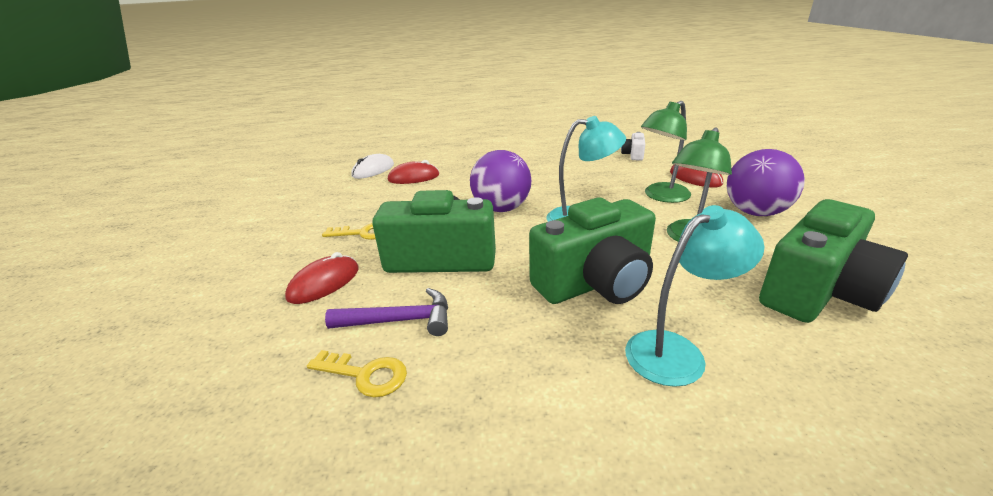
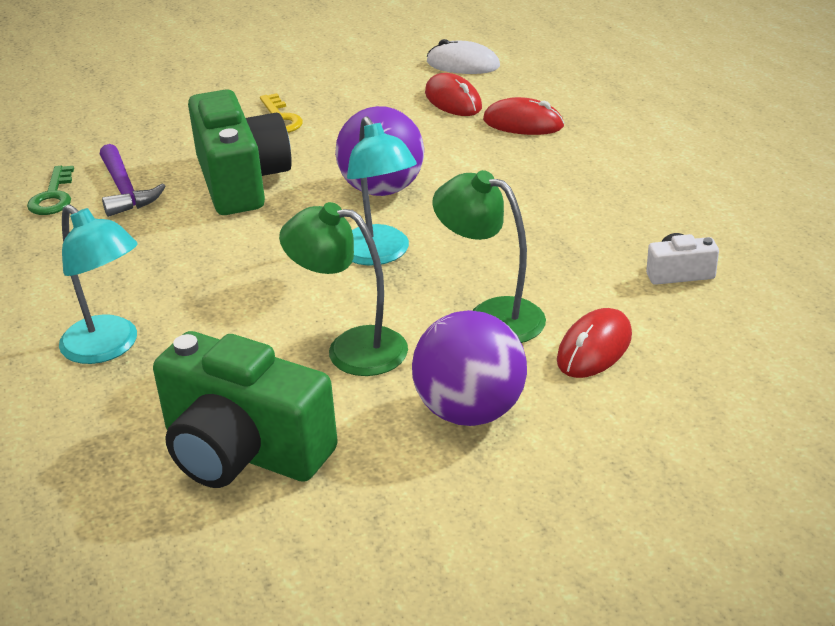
camera: 70 degrees right, 5 degrees up
red mouse [285,252,359,304] -> red mouse moved to [483,97,564,135]
yellow key [307,350,407,398] -> green key [27,166,74,215]
green camera [529,197,656,304] -> none

